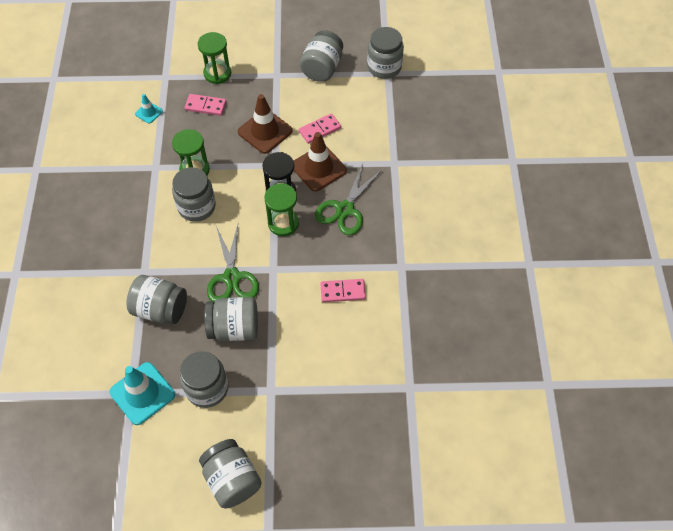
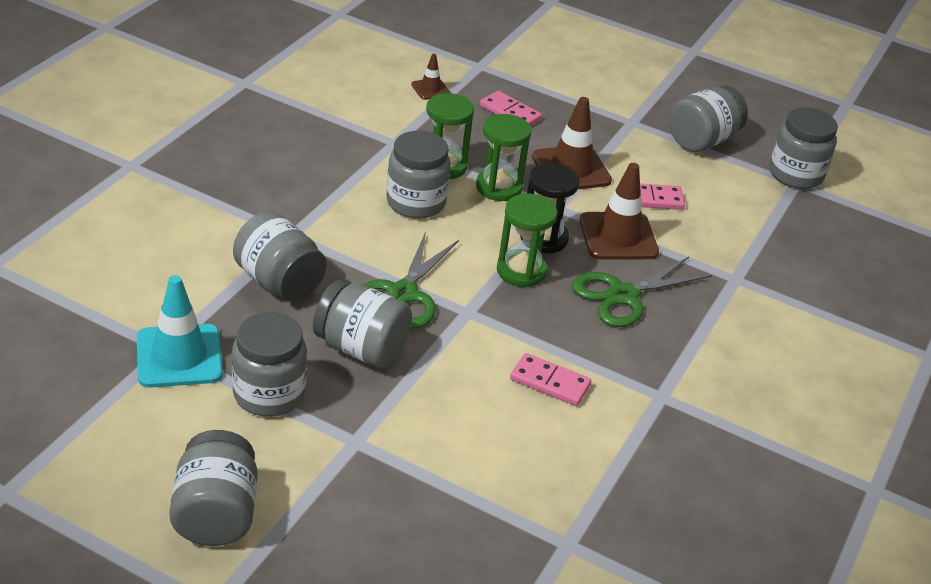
camera: 25 degrees right, 20 degrees down
turquoise traffic cone [135,94,163,124] -> brown traffic cone [411,54,450,100]
green hourglass [198,32,231,84] -> green hourglass moved to [476,114,531,201]

